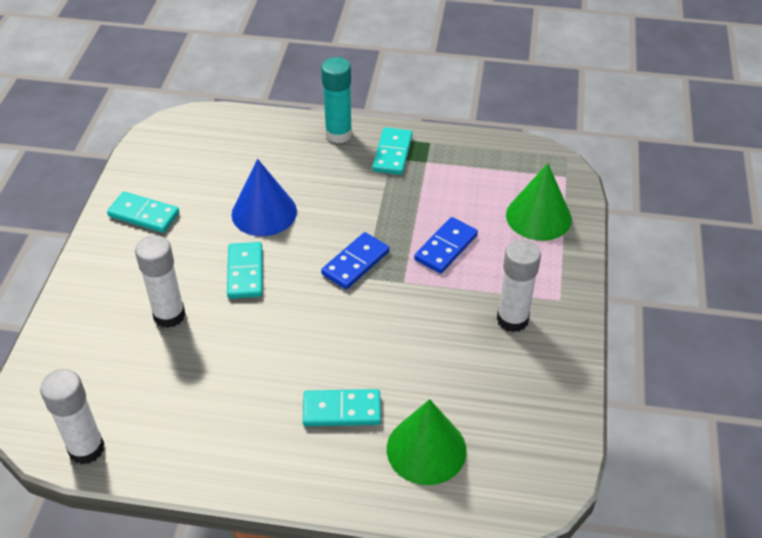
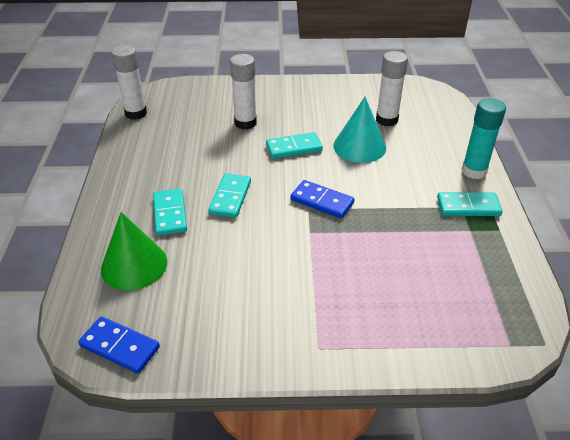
camera: 80 degrees right, 5 degrees down
turquoise domino [107,192,179,233] -> turquoise domino moved to [209,173,251,218]
blue cone [232,159,297,236] -> turquoise cone [333,97,386,163]
blue domino [414,217,478,274] -> blue domino moved to [78,316,160,374]
white glue stick [497,239,541,332] -> white glue stick moved to [376,51,408,126]
green cone [506,163,572,241] -> none

